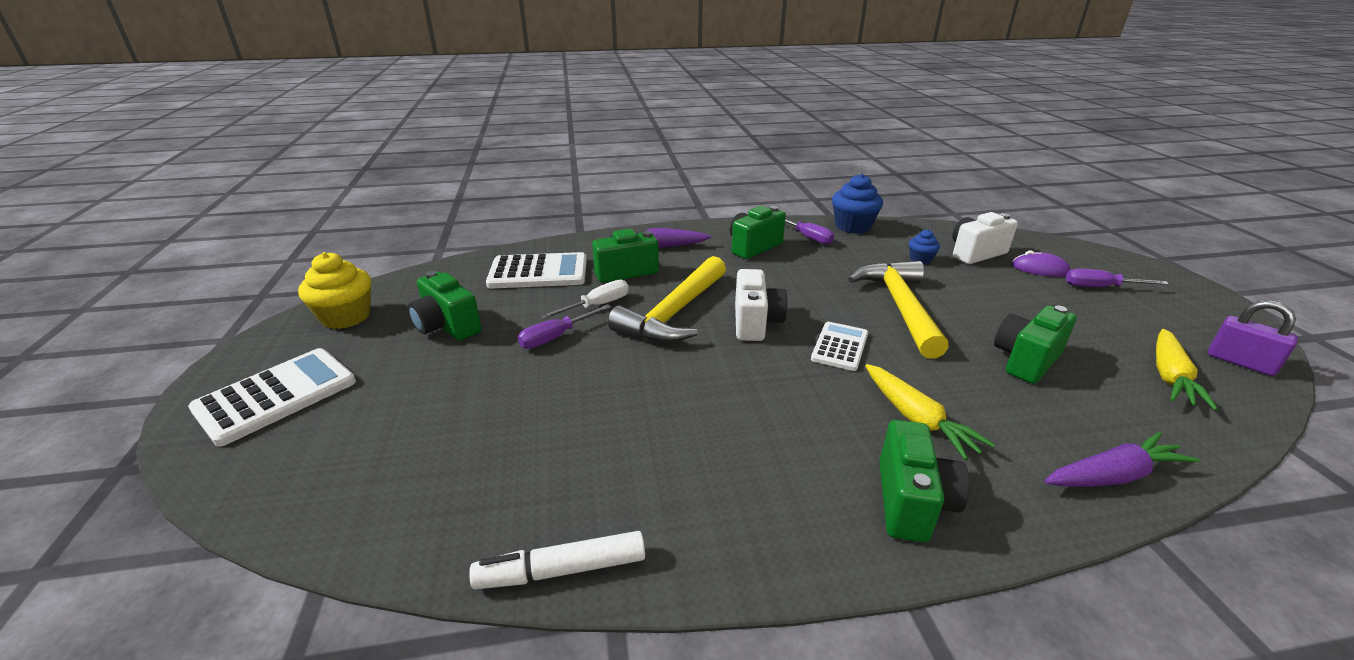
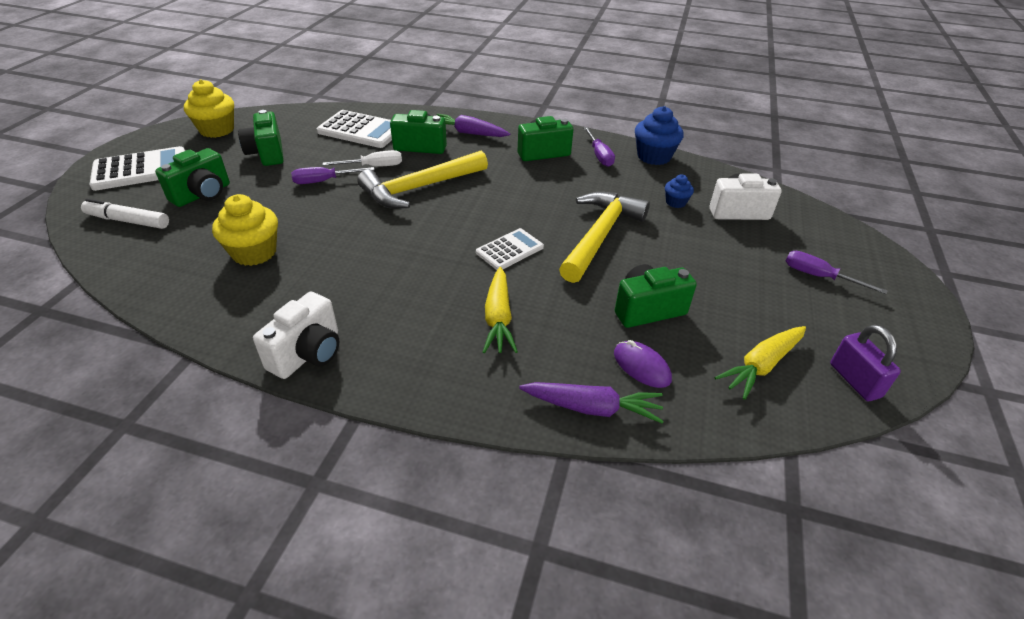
camera: 25 degrees right, 10 degrees up
white marker [469,531,645,589] -> white marker moved to [81,199,169,229]
white camera [735,269,788,341] -> white camera moved to [253,291,339,379]
green camera [879,420,970,543] -> green camera moved to [155,148,230,207]
purple mouse [1012,250,1071,277] -> purple mouse moved to [614,340,672,388]
none -> yellow cupcake [212,194,278,266]

